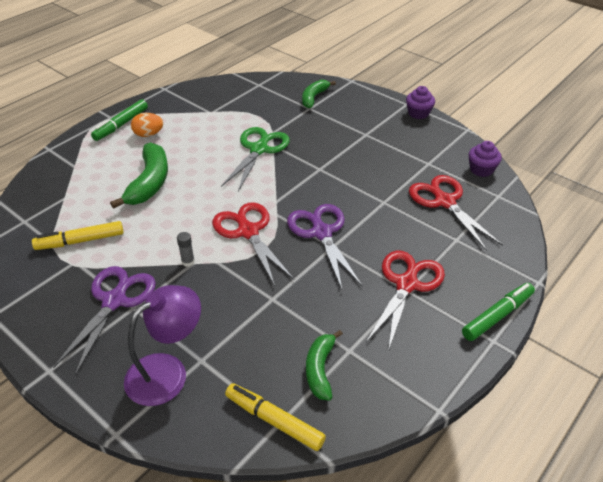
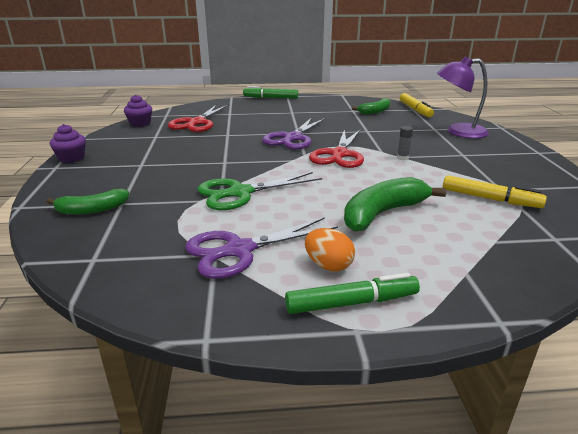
camera: 135 degrees left, 15 degrees down
purple scissors [53,266,156,376] -> purple scissors moved to [185,217,338,279]
red scissors [366,251,445,351] -> none

